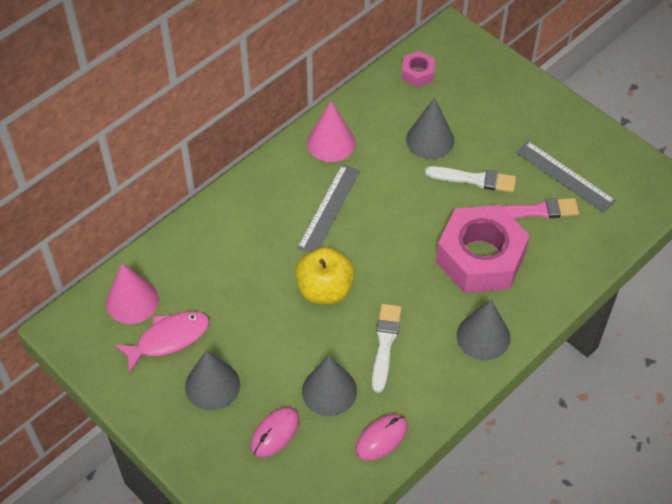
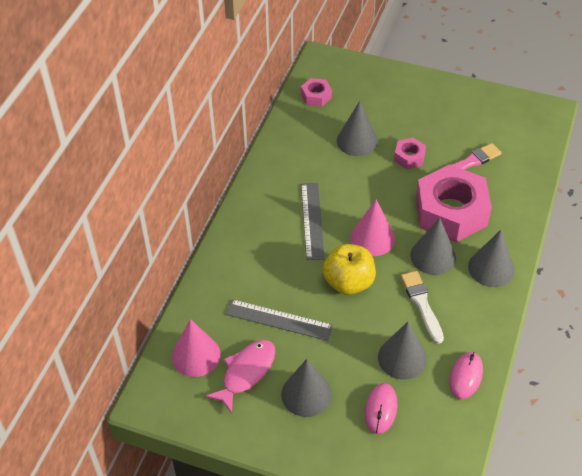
camera: 25 degrees left, 5 degrees down
pink cone [307,101,355,162] -> pink cone moved to [350,200,395,256]
white brush [425,166,516,192] -> pink nut [394,138,426,169]
grey ruler [516,141,616,213] -> grey ruler moved to [226,299,333,341]
none -> grey cone [410,218,456,275]

